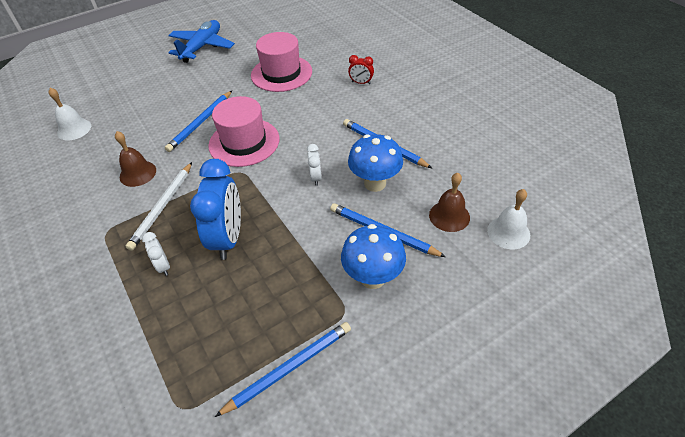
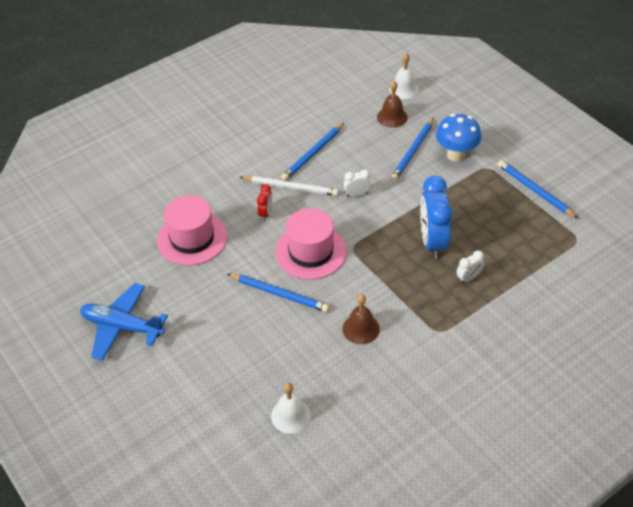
camera: 95 degrees left, 0 degrees up
white pencil [126,162,192,251] -> white pencil moved to [240,176,339,196]
blue clock [190,159,241,260] -> blue clock turned 90 degrees counterclockwise [420,176,453,259]
red clock [348,55,374,84] -> red clock moved to [257,184,272,221]
blue mushroom [348,134,403,192] -> none

